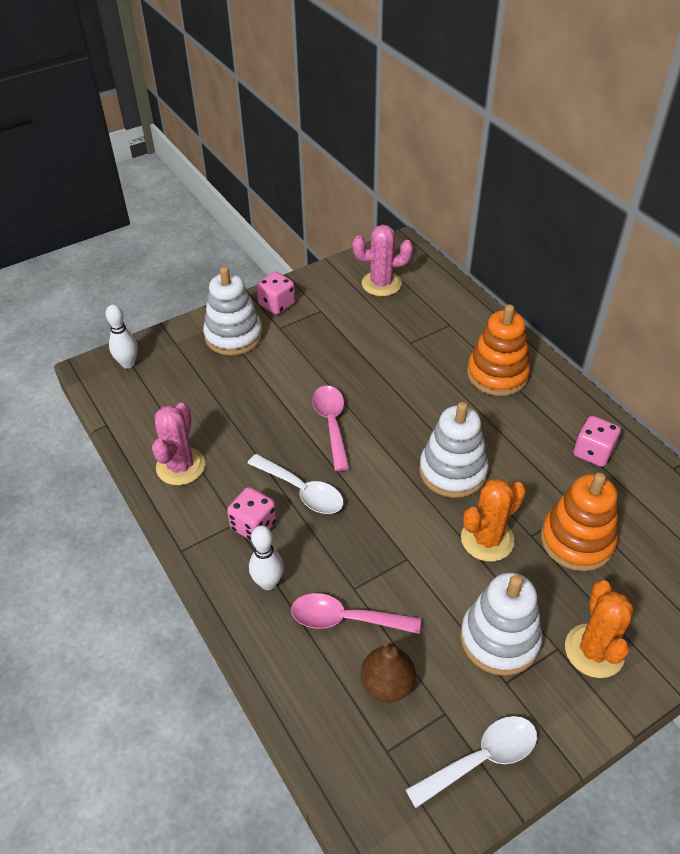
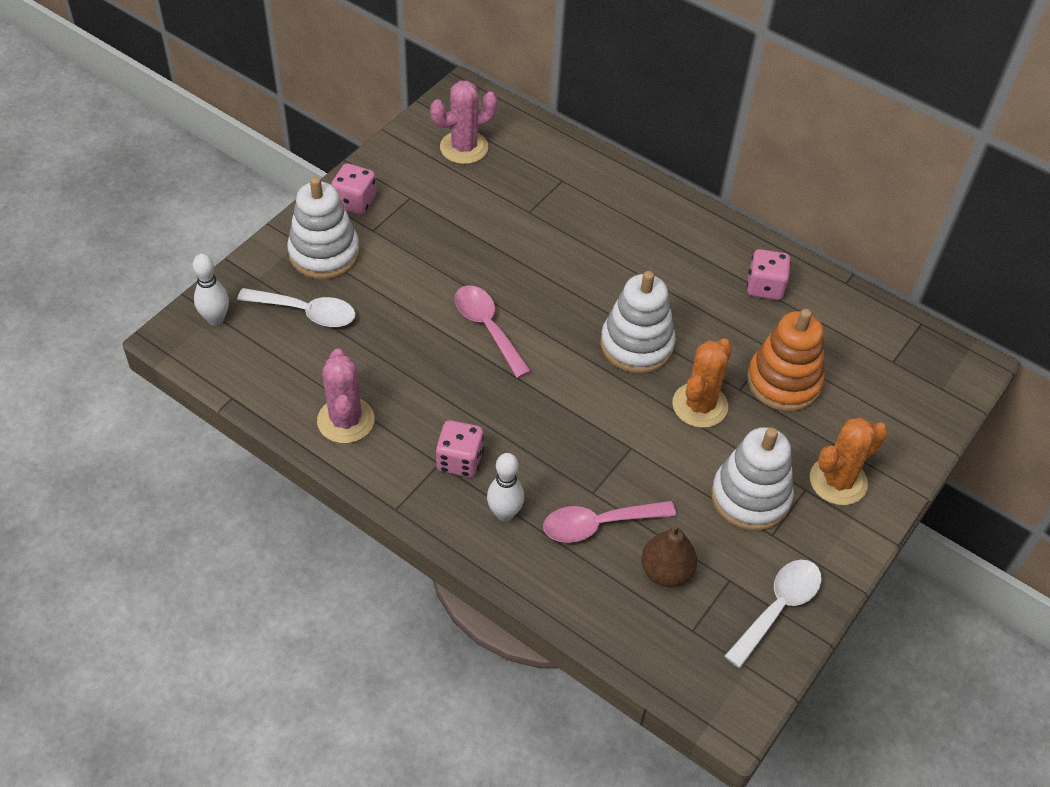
camera: 25 degrees left, 5 degrees up
white spoon [247,454,344,514] -> white spoon moved to [237,288,356,327]
orange stacking toy [467,304,530,396] -> none
orange cactus [565,580,633,678] -> orange cactus turned 75 degrees clockwise [810,418,888,505]

